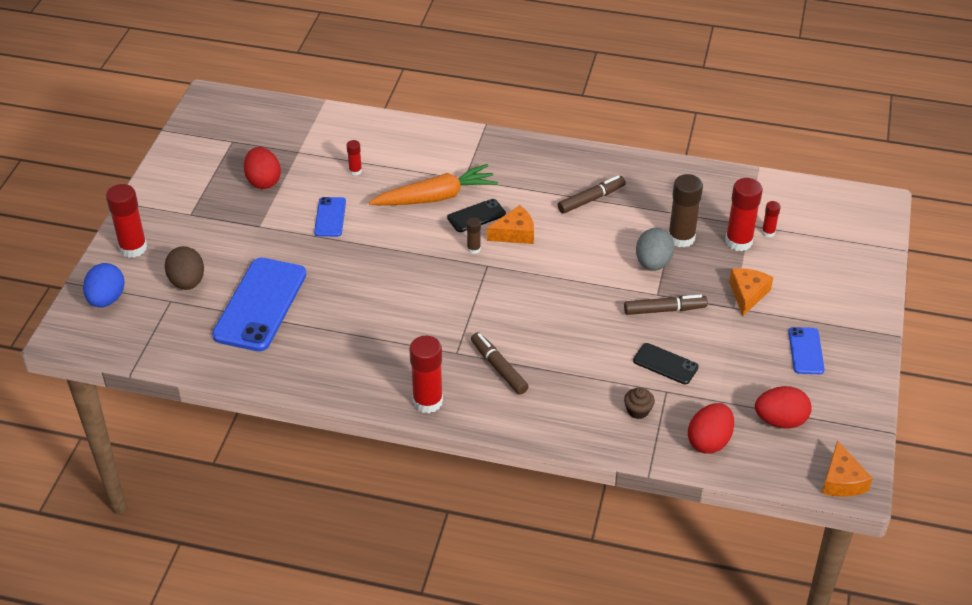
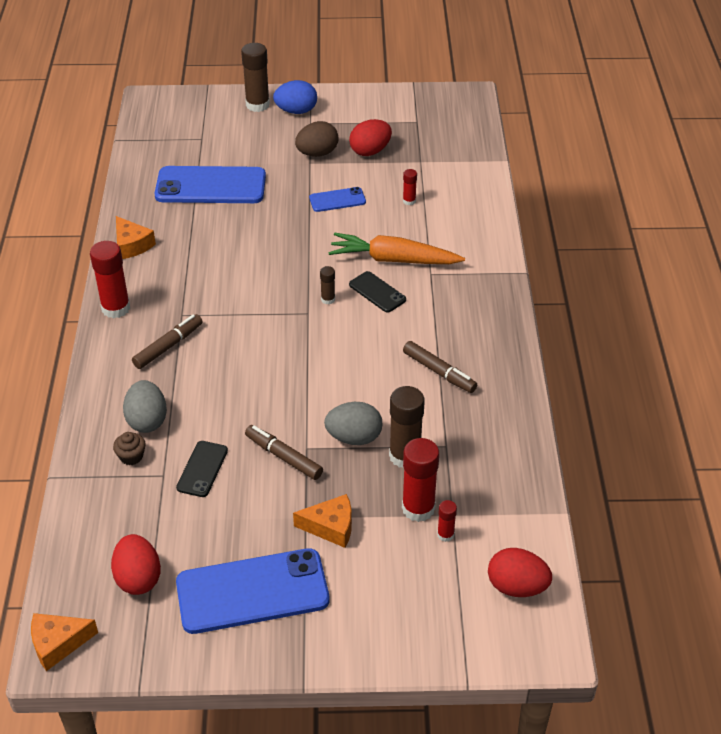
camera: 75 degrees right, 0 degrees up
blue egg [83,263,125,308] -> blue egg moved to [273,80,317,114]
red glue stick [106,184,147,258] -> brown glue stick [241,43,270,112]
brown egg [164,246,204,290] -> brown egg moved to [295,121,339,157]
orange carrot [369,164,498,206] -> orange carrot turned 135 degrees clockwise [328,233,465,264]
orange cheese [487,205,534,244] -> orange cheese moved to [116,216,156,259]
brown marker [624,295,708,315] -> brown marker turned 150 degrees clockwise [245,425,323,480]
red egg [688,403,734,454] -> red egg moved to [488,548,552,597]
blue phone [789,327,825,374] -> blue phone [176,548,329,634], size x2.02
none -> grey egg [123,380,167,433]

